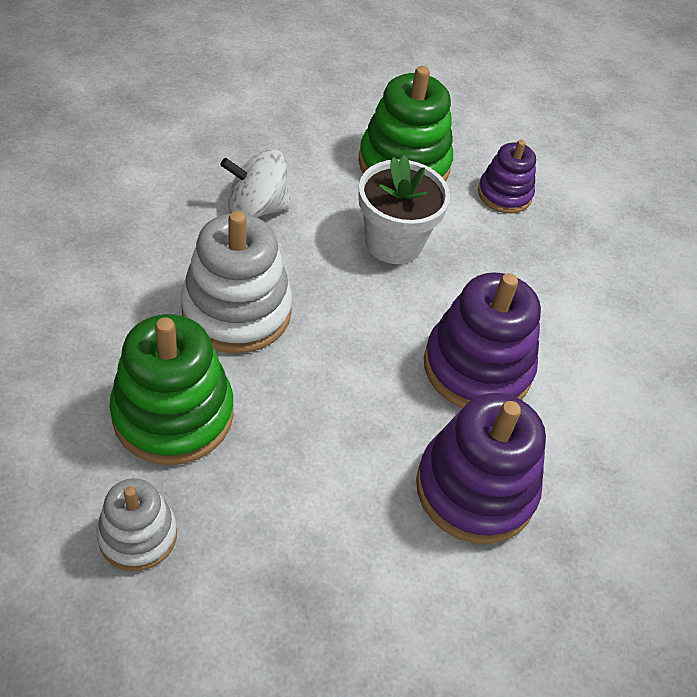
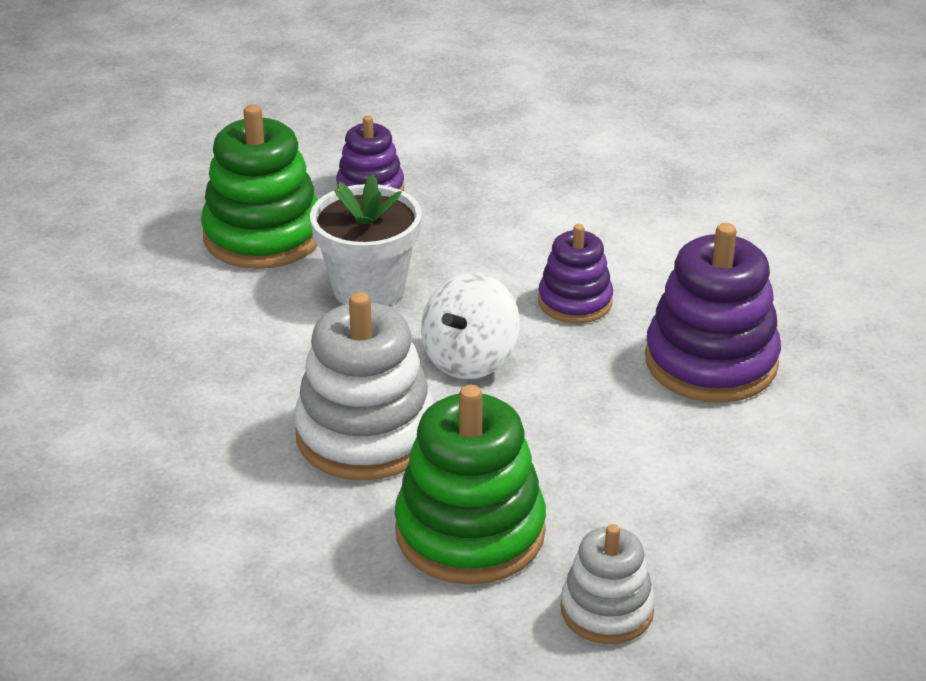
camera: 50 degrees left, 15 degrees down
white spinning top [221,149,291,217] -> white spinning top moved to [421,273,520,379]
purple stacking toy [424,272,541,408] -> purple stacking toy [538,224,613,323], size x0.59

